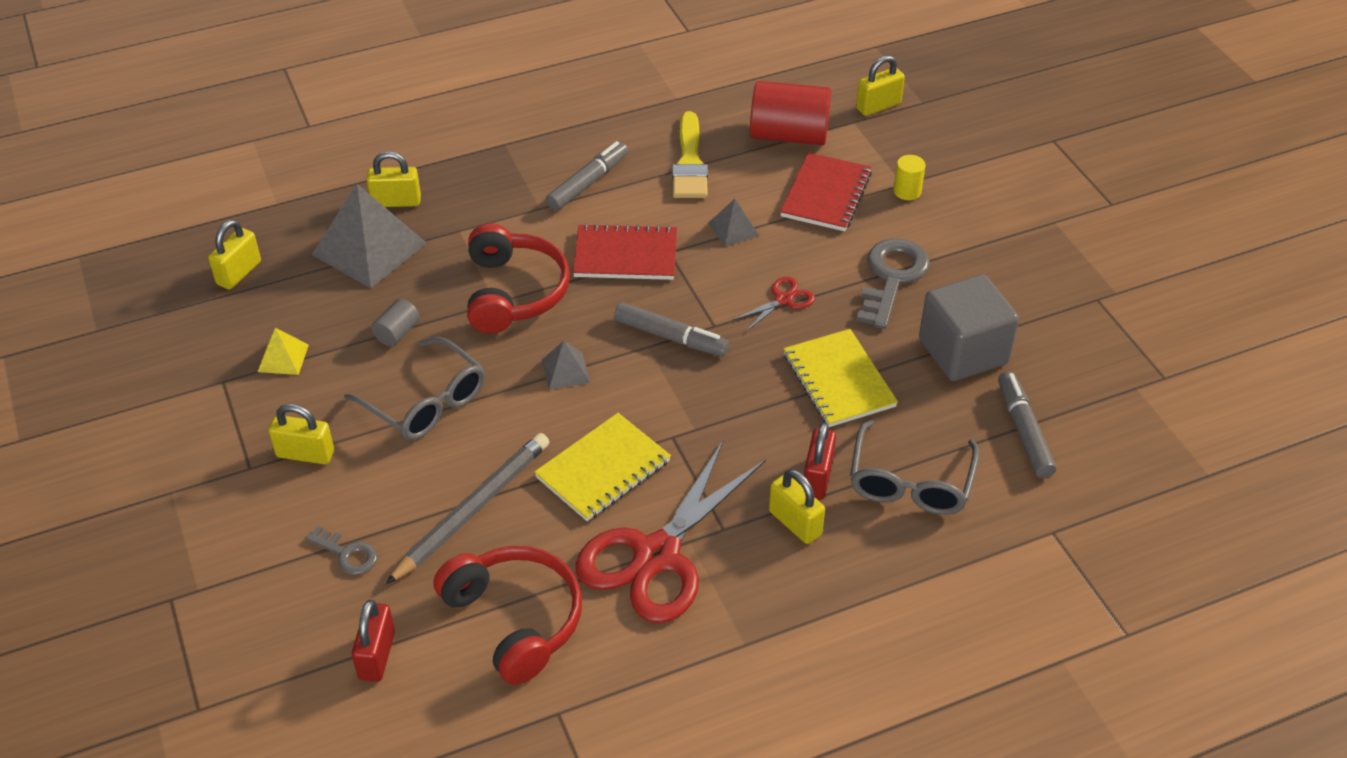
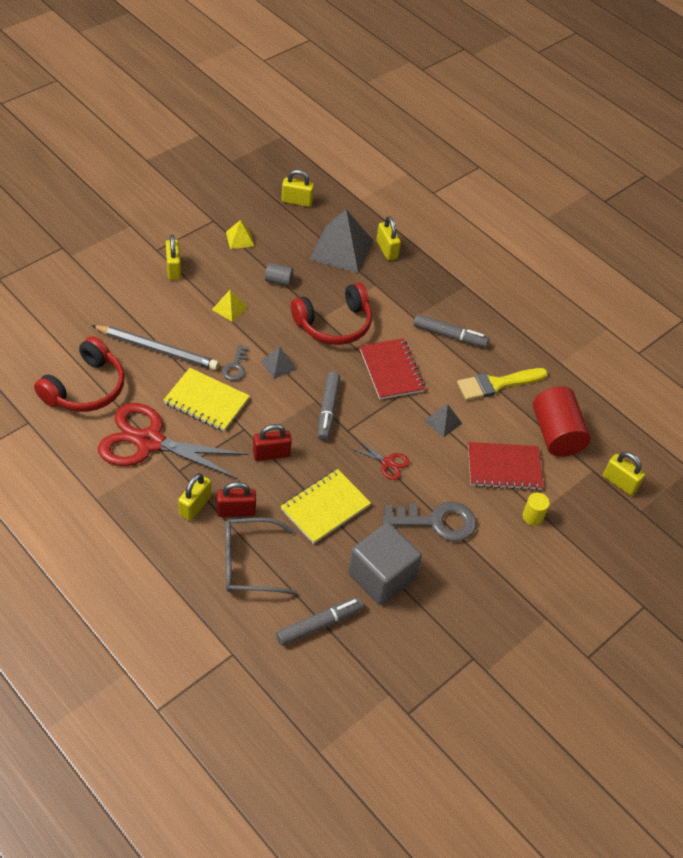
camera: 65 degrees right, 5 degrees up
grey key [305,526,378,575] -> grey key moved to [222,345,248,381]
grey glasses [344,337,485,440] -> yellow pyramid [212,290,248,322]
red padlock [352,600,395,682] -> red padlock moved to [253,424,292,461]

